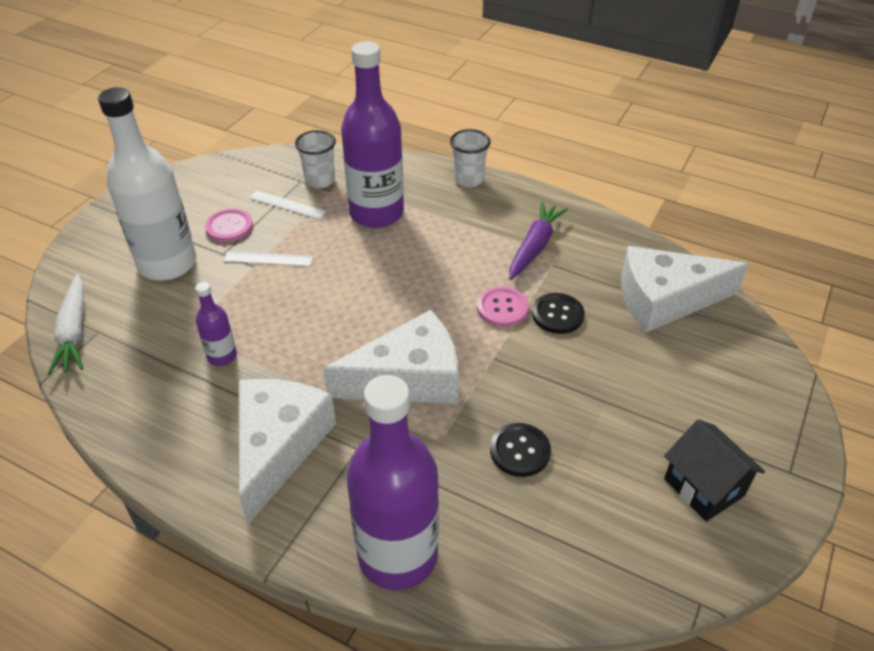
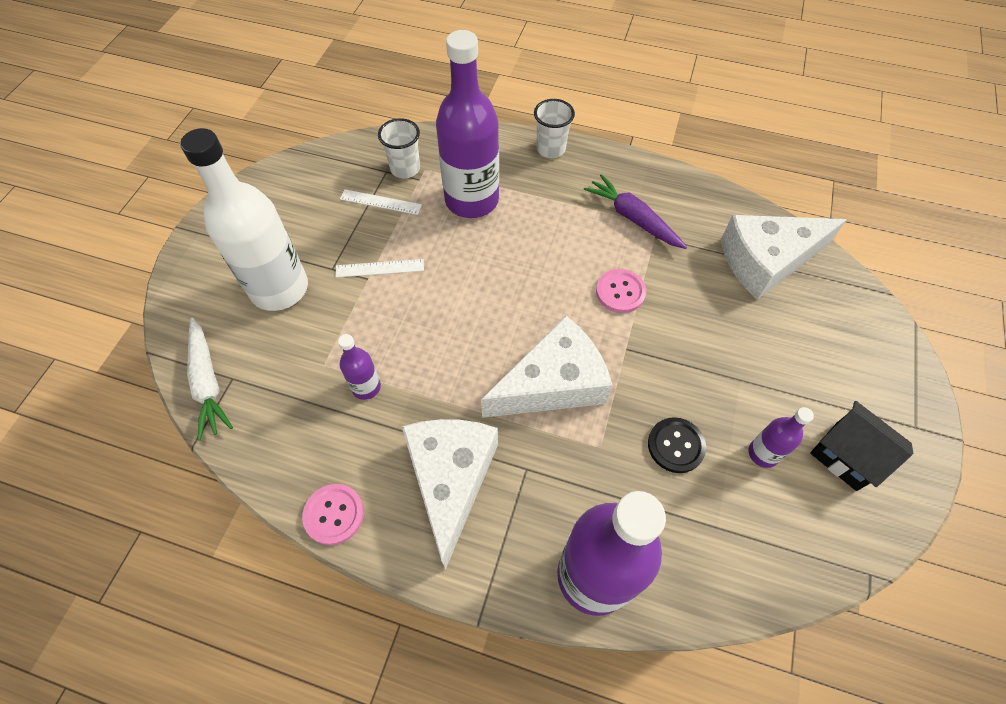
camera: 10 degrees left, 15 degrees up
pink button [205,209,253,242] -> pink button moved to [302,484,364,545]
purple carrot [509,202,568,280] -> purple carrot turned 60 degrees counterclockwise [584,174,687,249]
black button [532,293,584,334] -> none
none -> purple bottle [748,407,814,468]

